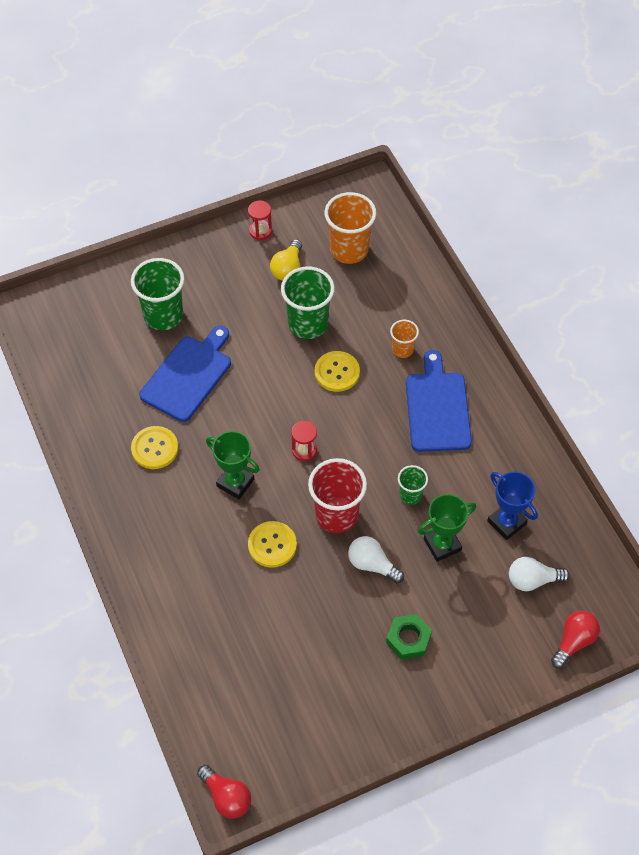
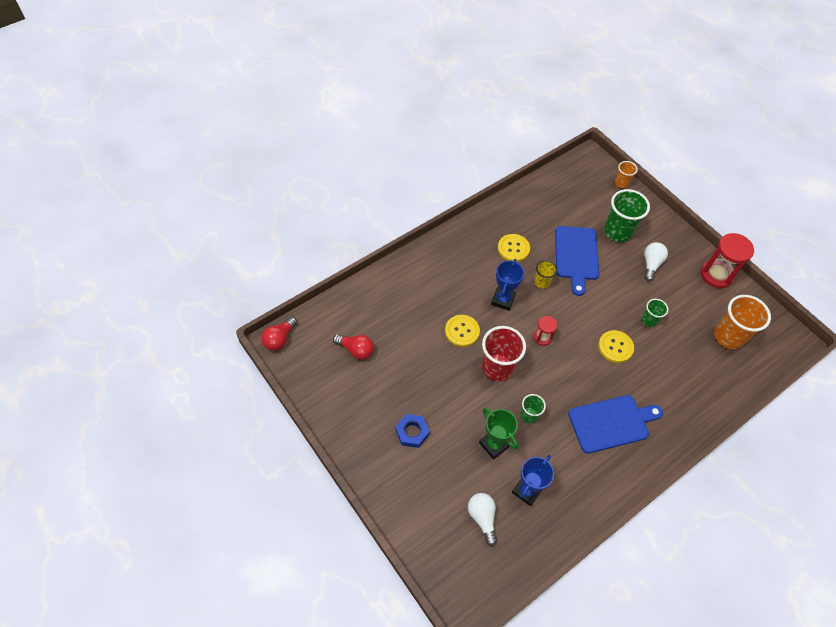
camera: 75 degrees right, 0 degrees up
blue cutting board [139,326,231,422] -> blue cutting board turned 75 degrees clockwise [555,226,599,296]
green trophy [206,431,260,499] -> blue trophy [491,259,524,311]
red hourglass [248,201,272,240] -> red hourglass [701,233,754,288], size x1.85
yellow light bulb [270,239,302,281] -> none
green cup [281,266,335,339] -> green cup [642,299,669,327], size x0.54
white light bulb [348,536,404,583] -> white light bulb moved to [644,242,668,281]
green nut [386,614,432,660] -> blue nut [395,414,430,448]
orange cup [390,320,419,358] -> orange cup moved to [615,161,638,188]
red light bulb [551,611,600,668] -> red light bulb moved to [333,334,374,360]
none -> yellow cup [534,260,557,289]

